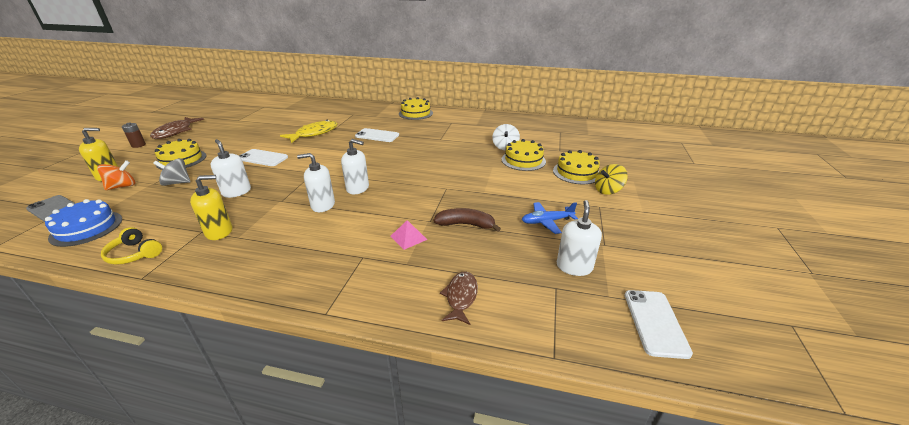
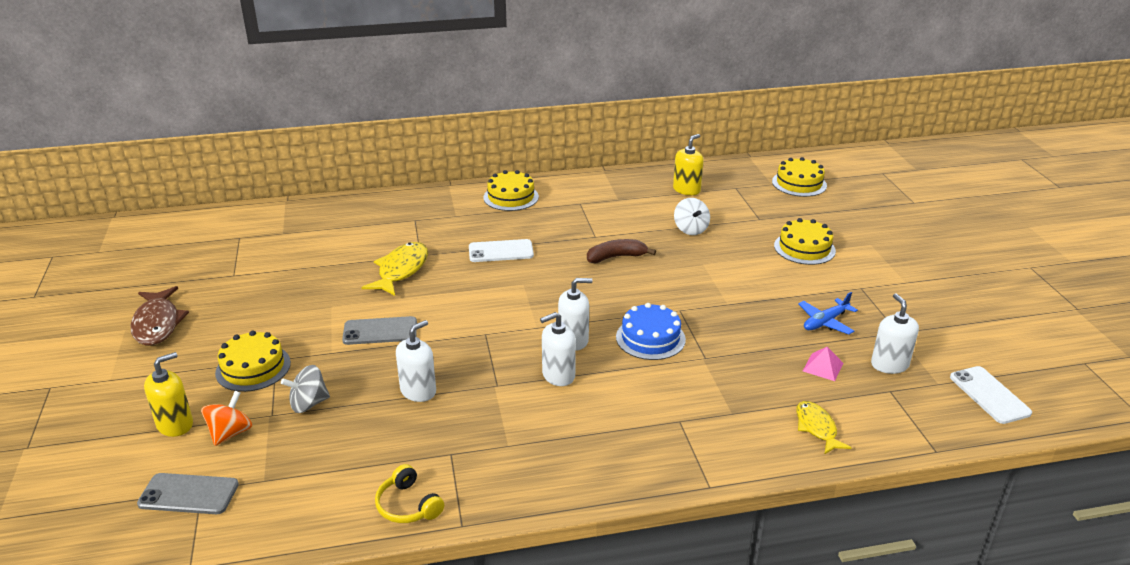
camera: 25 degrees left, 0 degrees up
blue cake [45,199,122,247] -> blue cake moved to [616,303,686,360]
yellow headphones [101,227,162,265] -> yellow headphones turned 45 degrees clockwise [375,464,444,523]
brown battery [122,123,146,148] -> none
yellow soap dispenser [190,175,232,240] -> yellow soap dispenser moved to [673,134,704,195]
white soap dispenser [210,139,251,198] -> white soap dispenser turned 105 degrees clockwise [396,320,436,402]
white phone [239,149,288,166] -> grey phone [342,316,417,345]
pink pyramid [390,220,427,250] -> pink pyramid moved to [803,347,843,381]
brown banana [434,208,501,232] -> brown banana moved to [587,239,656,263]
brown fish [440,271,478,325] -> yellow fish [796,401,852,455]
yellow cake [501,139,546,171] -> yellow cake moved to [772,157,827,197]
yellow spinning top [595,164,628,195] -> none

